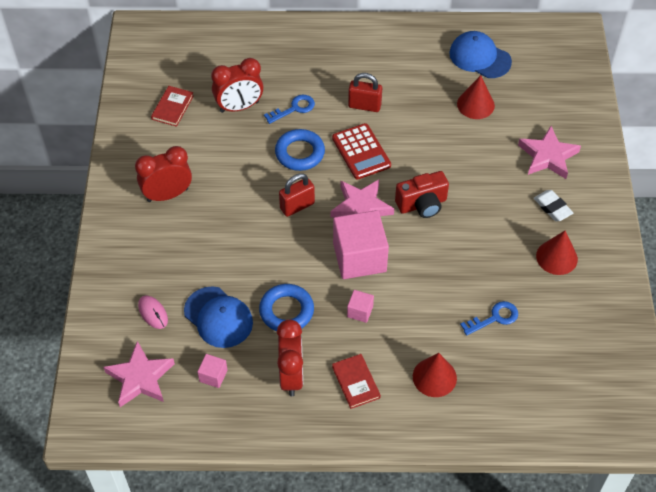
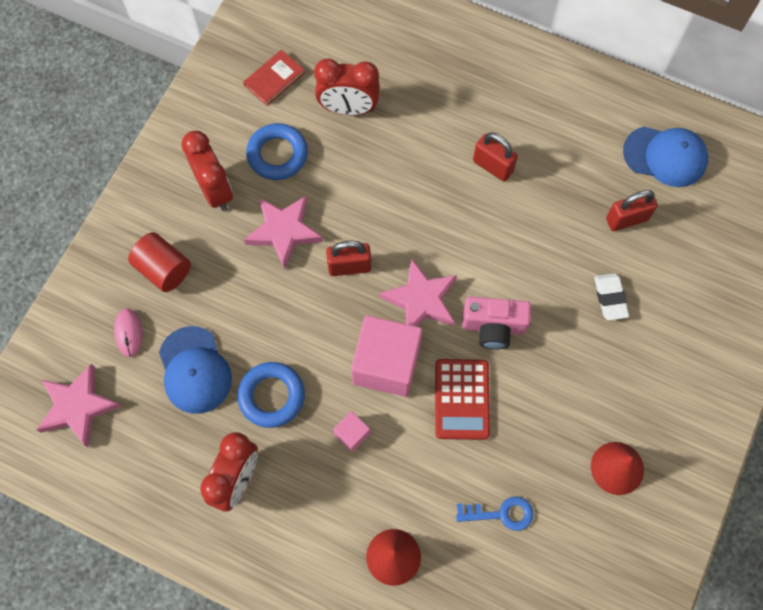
camera: 25 degrees right, 15 degrees up
red clock [135,146,192,202] -> red clock turned 60 degrees clockwise [181,131,233,211]
pink cube [197,354,228,388] -> none
blue key [264,95,315,124] -> none
blue ring [275,129,325,171] -> blue ring moved to [246,123,308,180]
red calculator [332,123,391,179] -> red calculator moved to [435,359,490,440]
red book [332,354,381,409] -> none
red camera [395,171,449,218] -> pink camera [462,296,531,349]
blue cap [449,31,512,78] -> blue cap turned 135 degrees clockwise [623,126,708,187]
red cone [457,75,495,119] -> red padlock [606,190,658,231]
pink star [518,126,581,179] -> pink star moved to [244,195,323,270]
white eraser [534,190,573,221] -> white eraser moved to [594,273,629,320]
none -> red cylinder [128,232,191,292]

